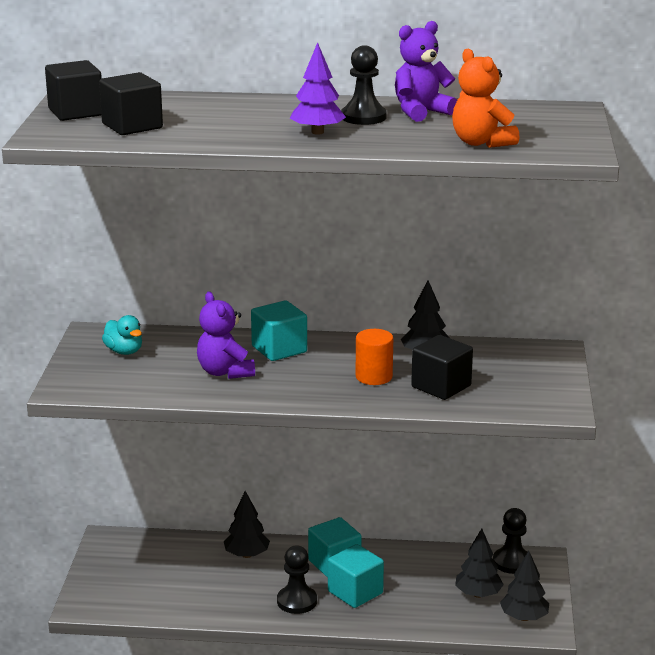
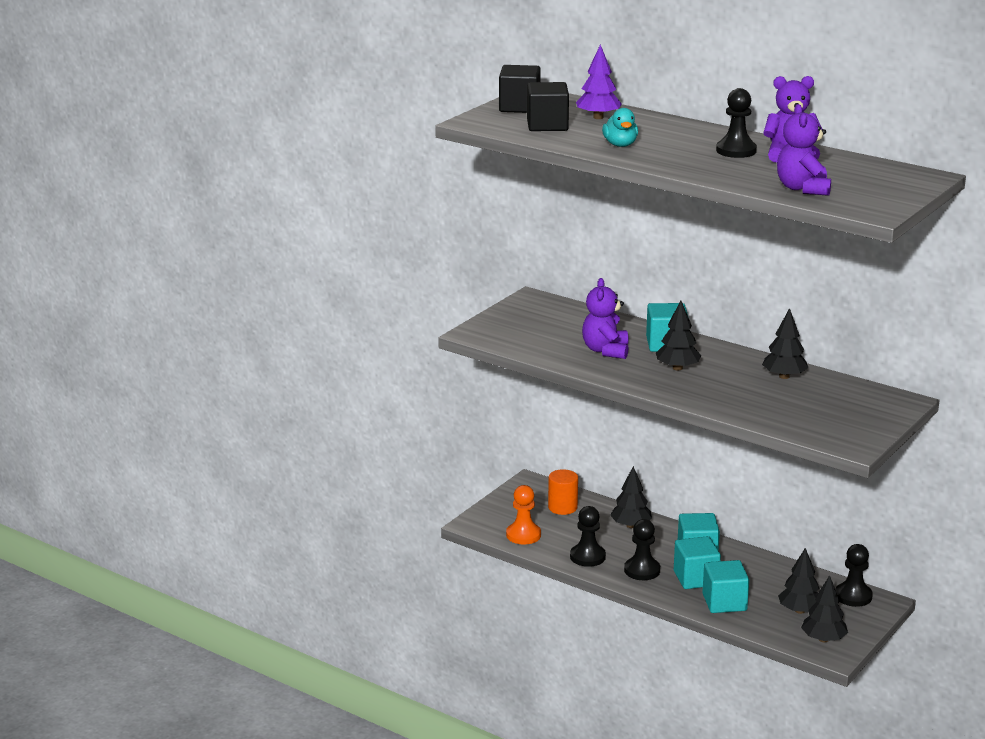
camera: 30 degrees right, 0 degrees up
turquoise duck [102,315,142,355] -> turquoise duck moved to [602,108,638,147]
purple tree [290,42,346,135] -> purple tree moved to [576,44,622,119]
orange cylinder [356,329,393,385] -> orange cylinder moved to [548,469,578,515]
black cube [411,335,473,400] -> none
orange teddy bear [452,48,519,148] -> purple teddy bear [777,104,831,196]
none -> orange pawn [506,485,541,545]
none -> black pawn [570,506,606,567]
none -> black tree [656,301,701,371]
none -> turquoise cube [702,560,749,613]

